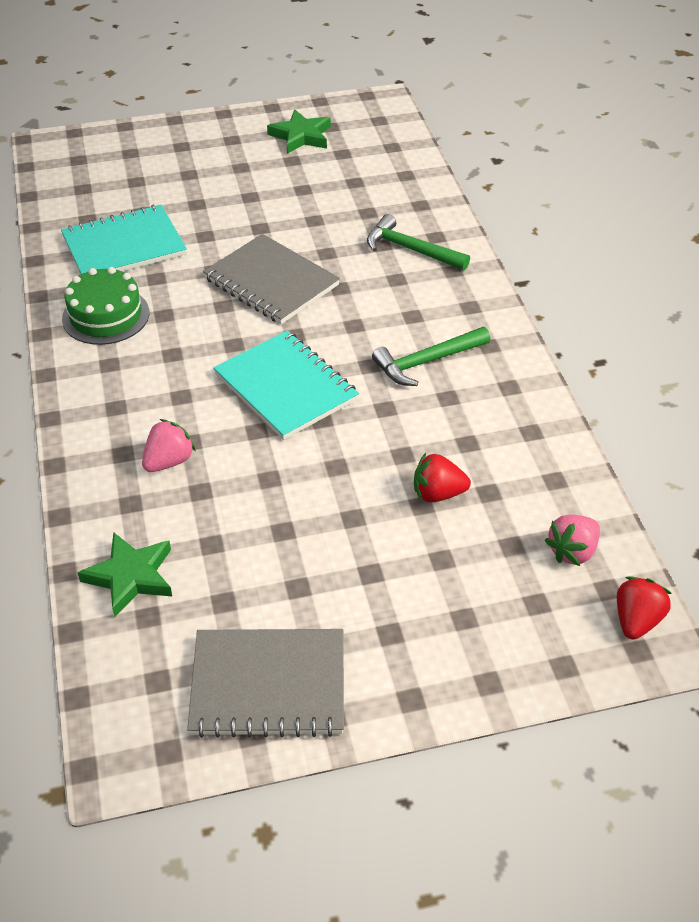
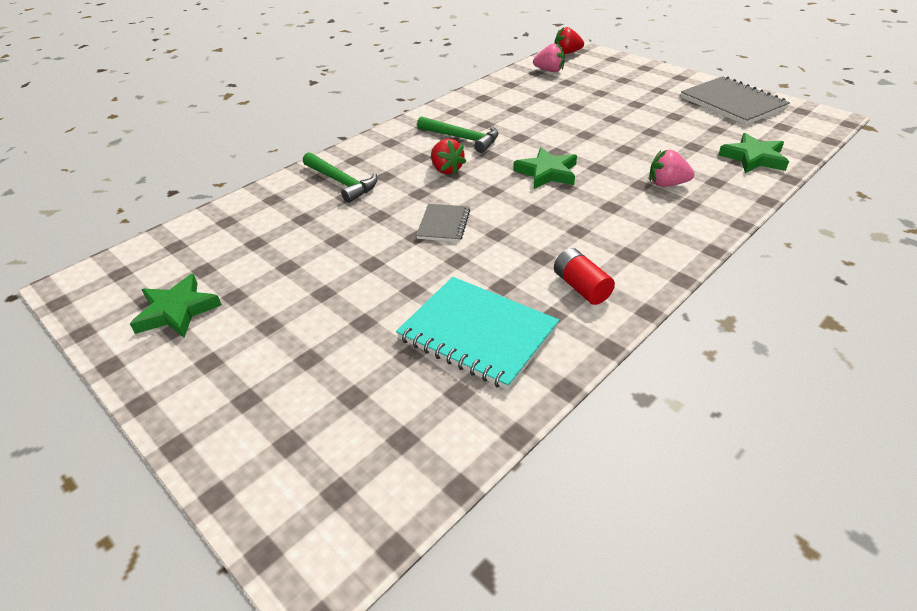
camera: 120 degrees left, 5 degrees down
green cake [62,267,149,345] -> red battery [554,248,615,305]
grey notebook [203,234,340,324] -> grey notebook [416,204,470,242], size x0.54
turquoise notebook [213,330,359,440] -> green star [513,147,577,189]
green hammer [367,214,470,270] -> green hammer turned 45 degrees counterclockwise [303,152,378,203]
red strawberry [414,453,471,502] -> red strawberry moved to [431,138,467,174]

